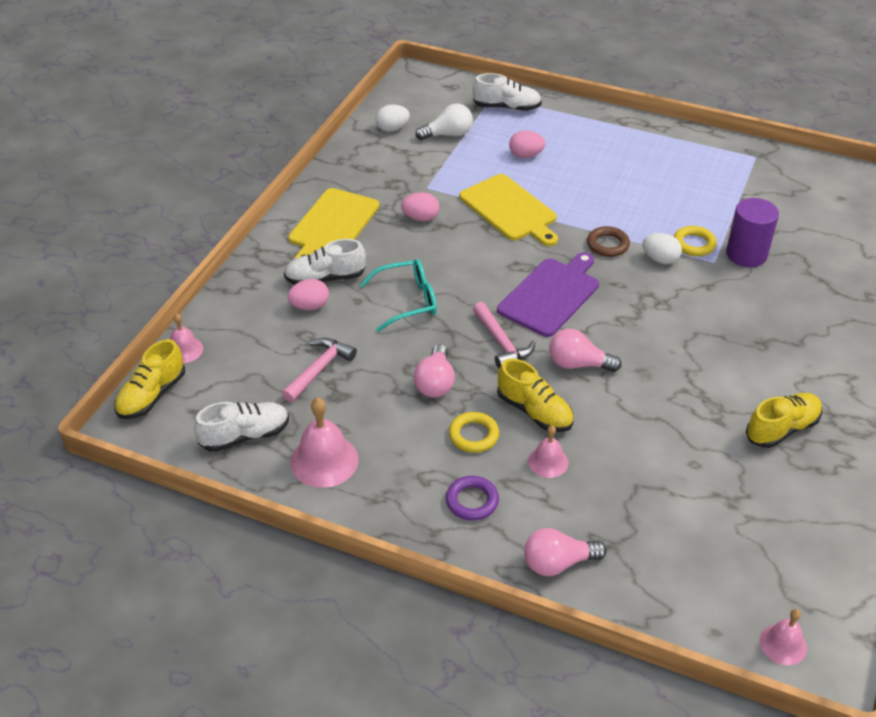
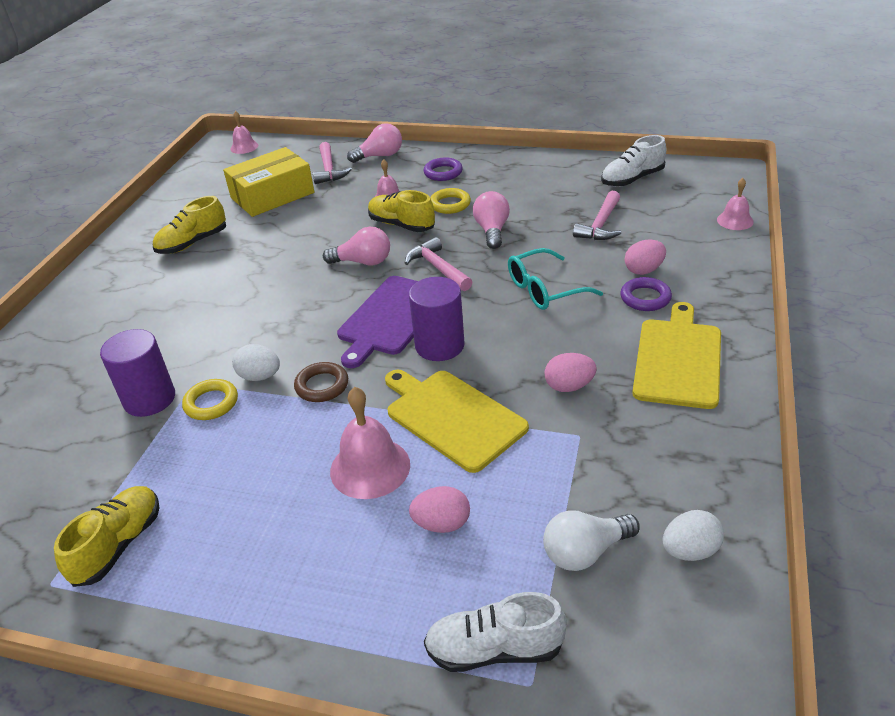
camera: 175 degrees right, 5 degrees down
yellow shoe [114,339,185,419] -> yellow shoe moved to [54,486,159,587]
white shoe [284,239,366,285] -> purple ring [620,277,672,311]
pink bell [290,397,359,488] -> pink bell moved to [330,387,410,499]
none -> yellow box [223,147,314,217]
none -> pink hammer [313,142,352,184]
none -> purple cylinder [409,277,465,361]

